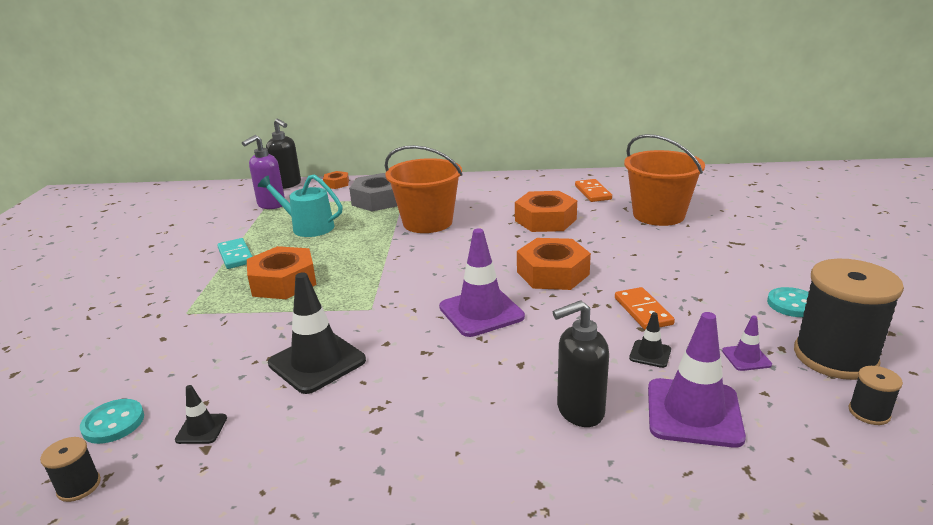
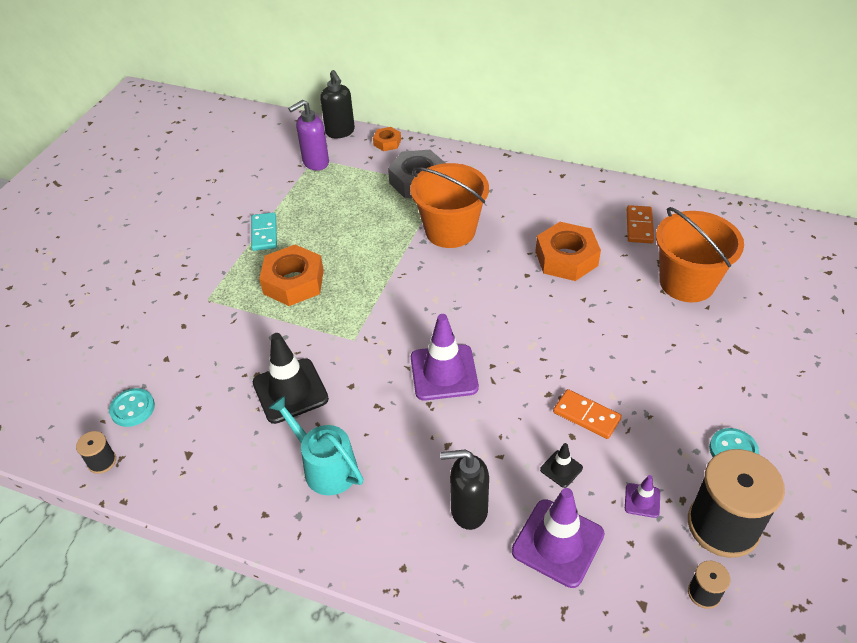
camera: 20 degrees right, 20 degrees up
black traffic cone [175,385,227,444] -> none
turquoise watering can [258,174,343,237] -> turquoise watering can moved to [269,395,364,495]
orange nut [517,238,591,290] -> none
orange domino [615,287,675,330] -> orange domino turned 60 degrees counterclockwise [553,389,622,439]

